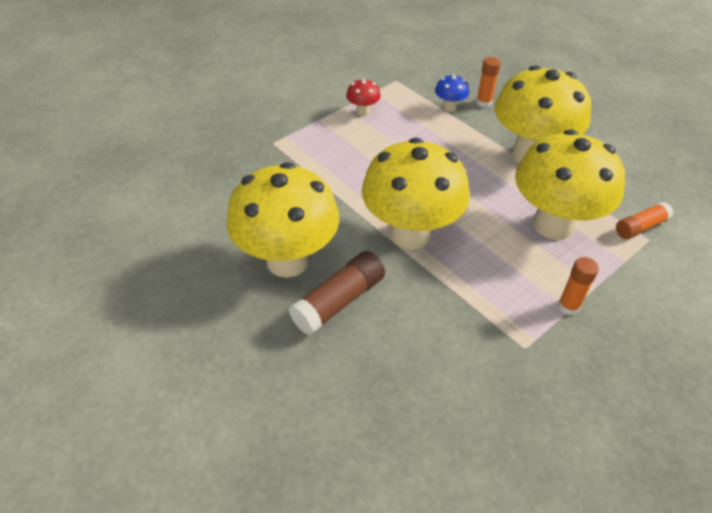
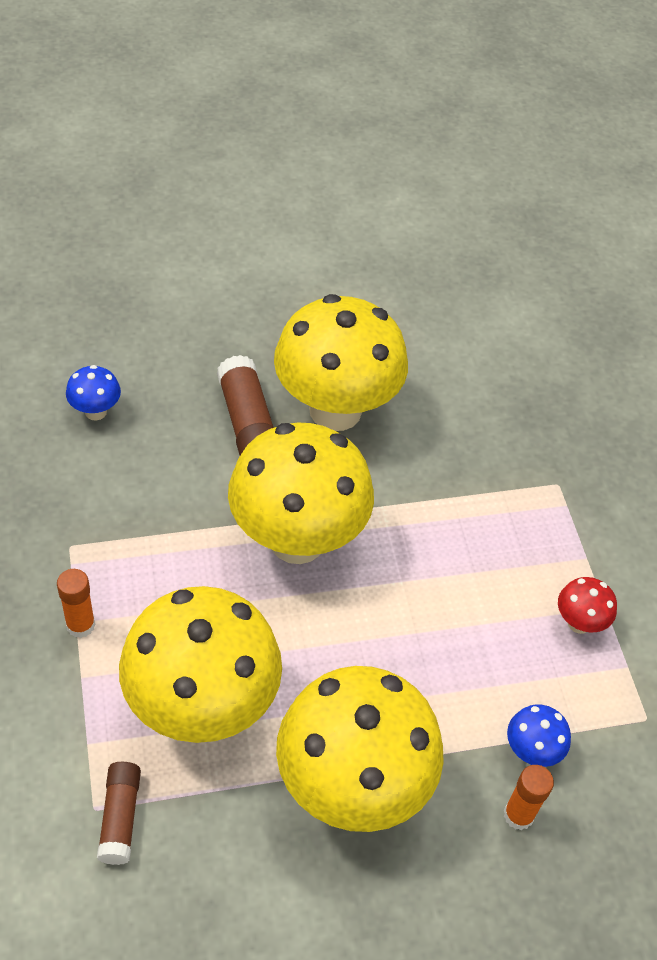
camera: 115 degrees right, 5 degrees up
orange glue stick [616,202,674,239] -> brown glue stick [97,762,141,865]
none -> blue mushroom [66,365,121,420]

